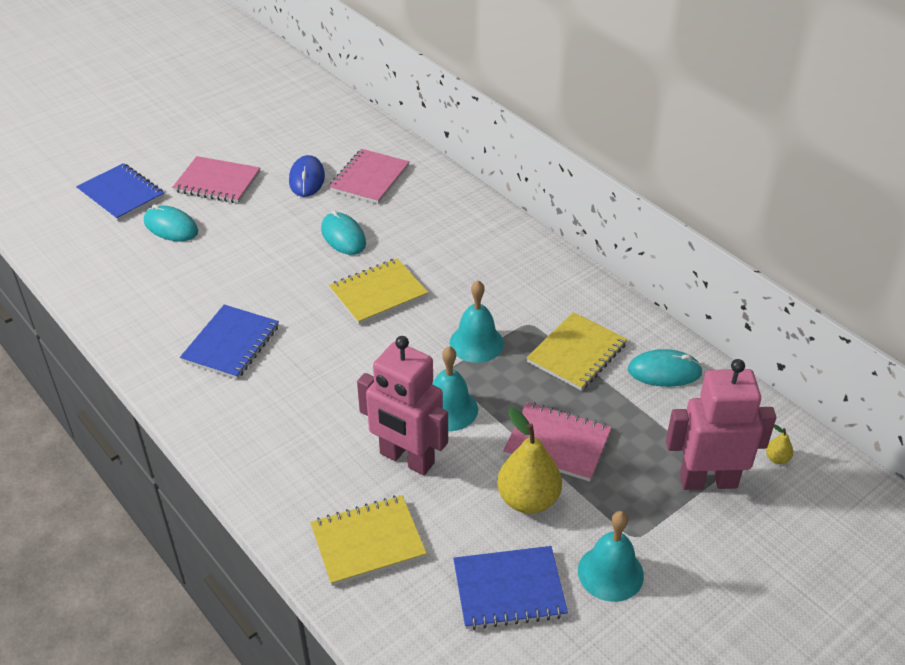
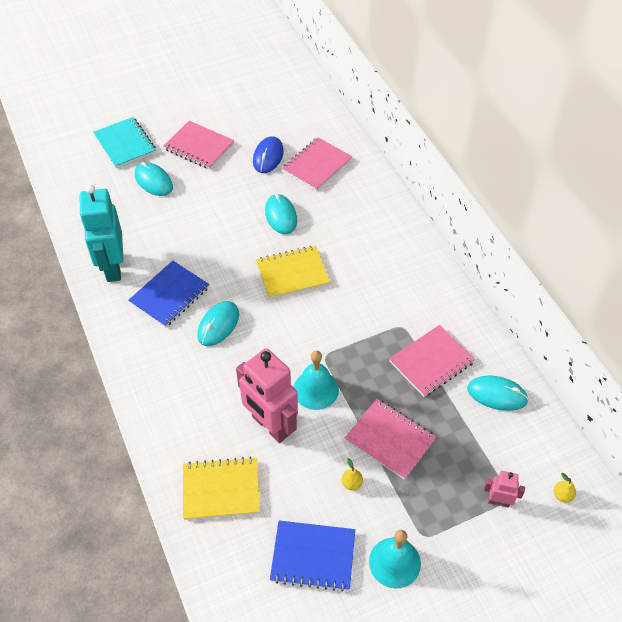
camera: 15 degrees right, 10 degrees up
blue notebook [76,163,164,221] -> turquoise notebook [93,117,156,168]
turquoise bell [449,280,504,363] -> none
yellow pear [497,407,562,514] -> yellow pear [341,458,363,490], size x0.43
yellow notebook [527,312,627,391] -> pink notebook [389,325,475,397]
pink robot [666,359,776,490] -> pink robot [484,471,525,508], size x0.47
none -> turquoise robot [79,184,123,282]
none -> turquoise mouse [197,301,239,346]

